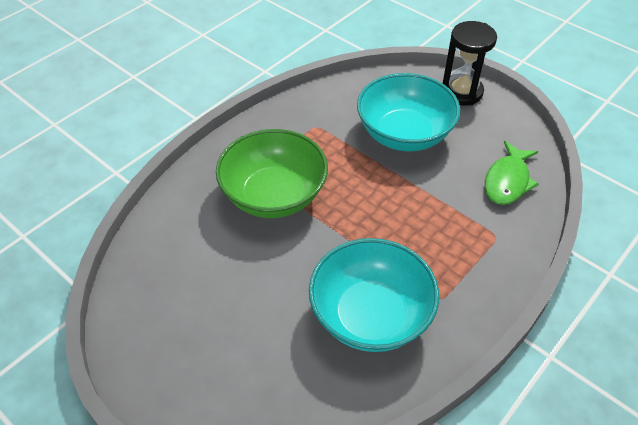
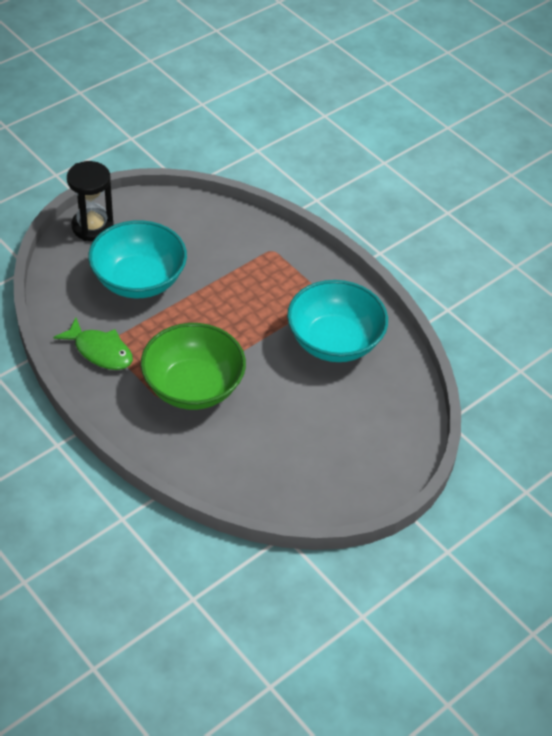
camera: 85 degrees left, 0 degrees up
green fish [485,141,539,205] -> green fish moved to [53,317,133,370]

